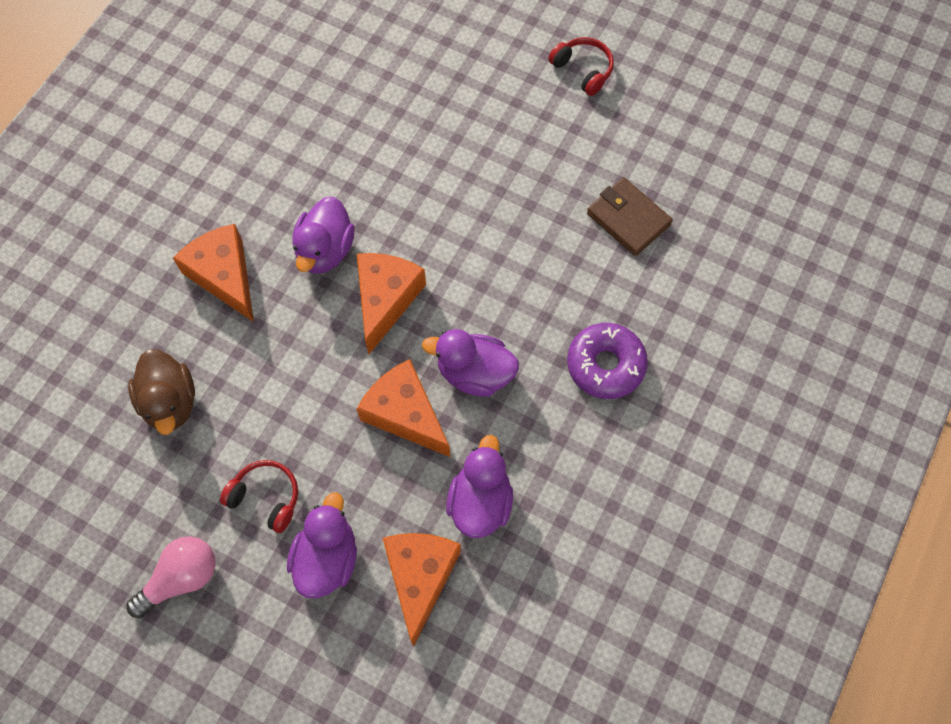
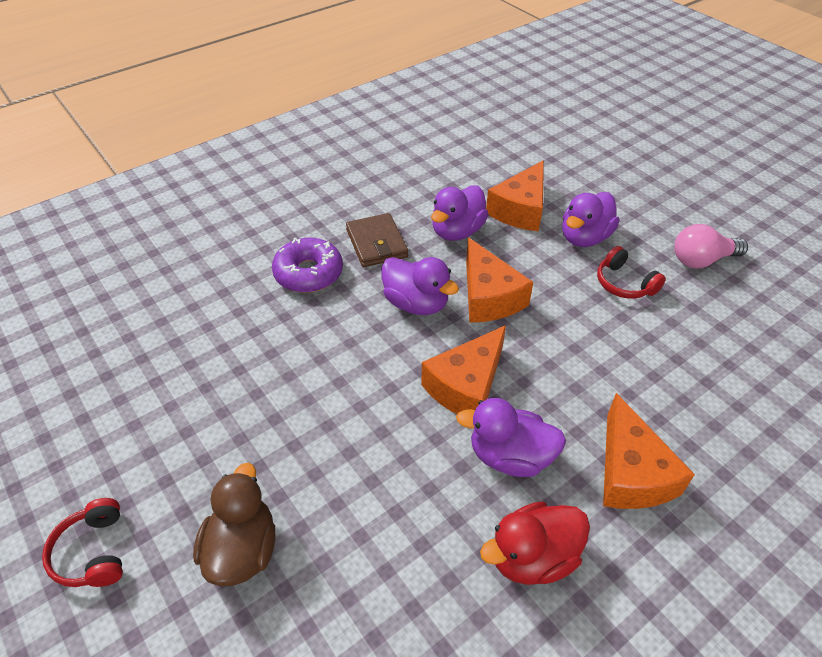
camera: 155 degrees left, 20 degrees down
brown duck [128,349,195,435] -> brown duck moved to [193,463,275,587]
purple duck [292,196,355,274] -> purple duck turned 120 degrees counterclockwise [456,398,566,477]
brown wallet [587,178,673,256] -> brown wallet moved to [346,213,408,267]
none -> red duck [480,501,590,585]

